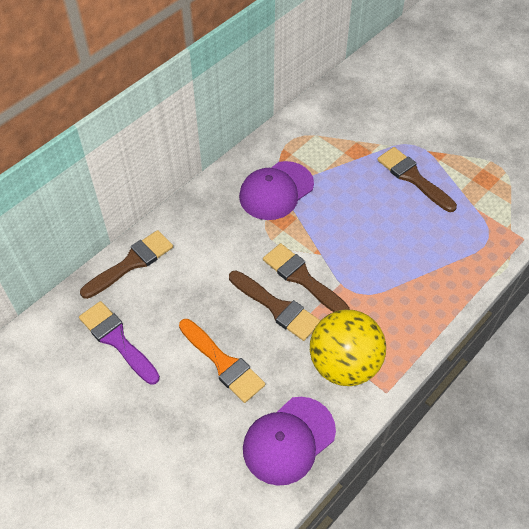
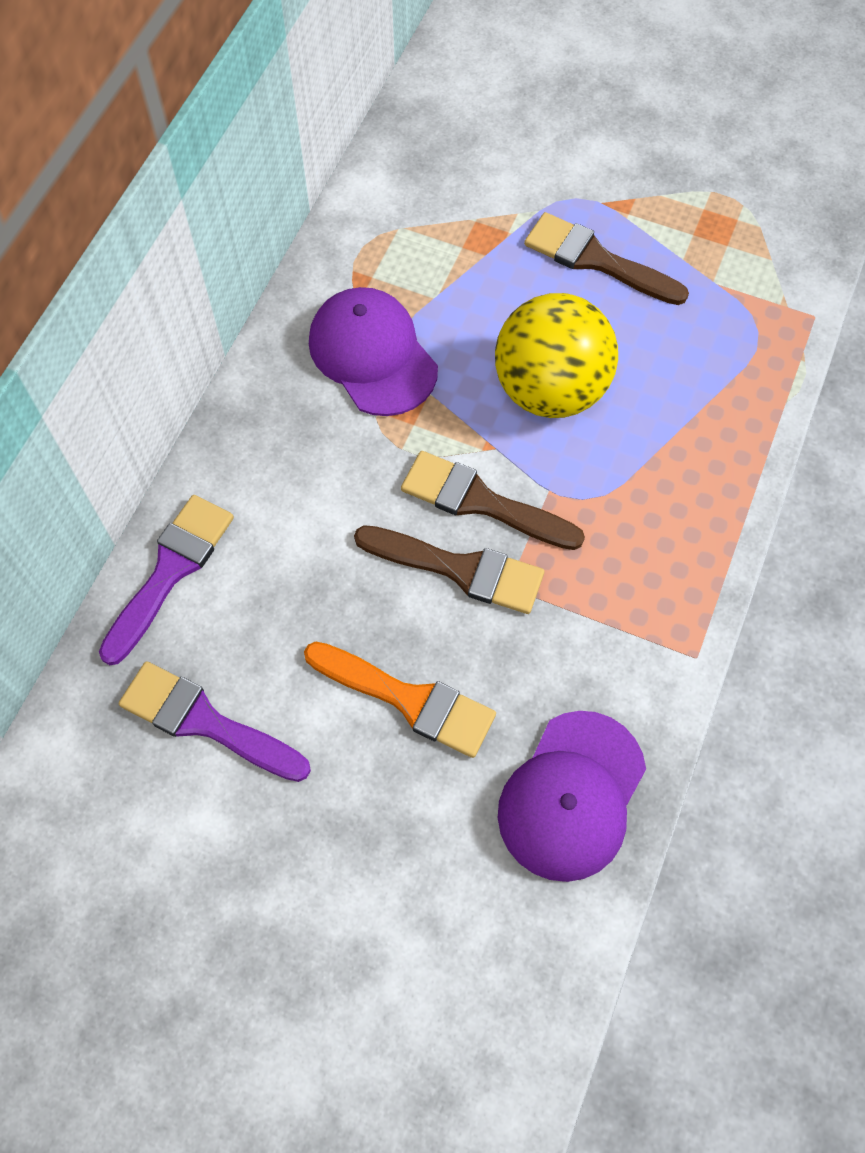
camera: 20 degrees left, 10 degrees up
brown brush [80,230,173,299] -> purple brush [99,495,234,665]
purple cap [239,161,314,220] -> purple cap turned 120 degrees clockwise [309,287,438,416]
yellow ball [310,309,386,386] -> yellow ball moved to [495,293,618,418]

